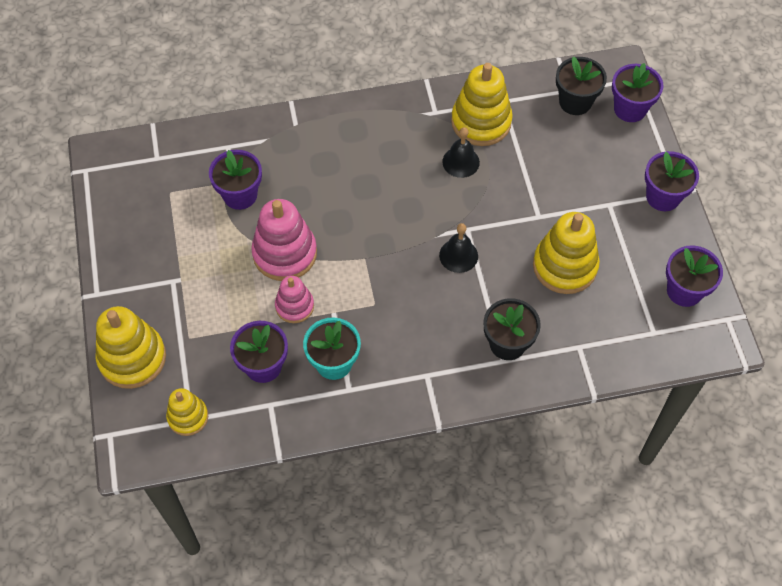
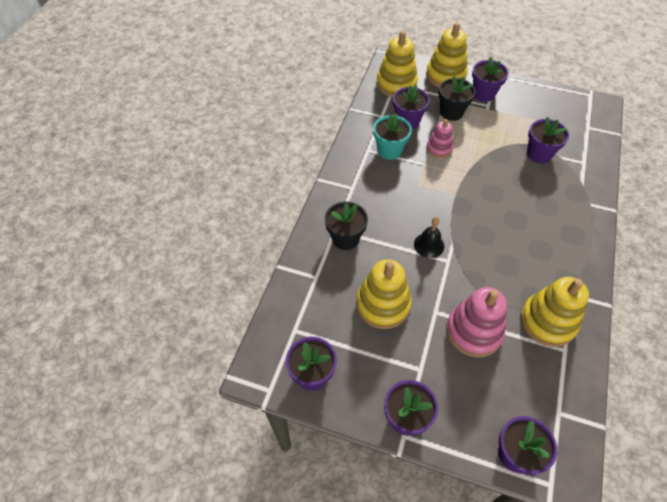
camera: 120 degrees right, 5 degrees down
yellow stacking toy [166,388,208,436] -> yellow stacking toy [377,31,418,97], size x1.70
pink stacking toy [251,199,317,281] -> pink stacking toy moved to [446,287,507,357]
black bell [442,127,480,178] -> none
black flower pot [556,57,607,115] -> black flower pot moved to [438,76,476,121]
none -> purple flower pot [472,57,509,102]

